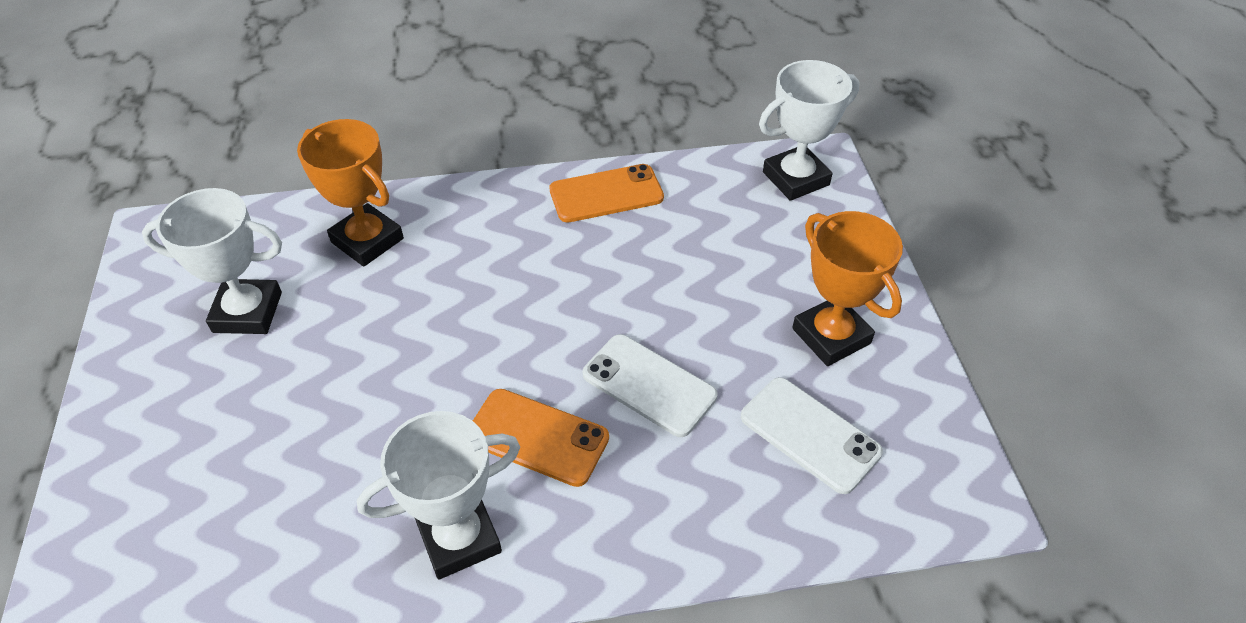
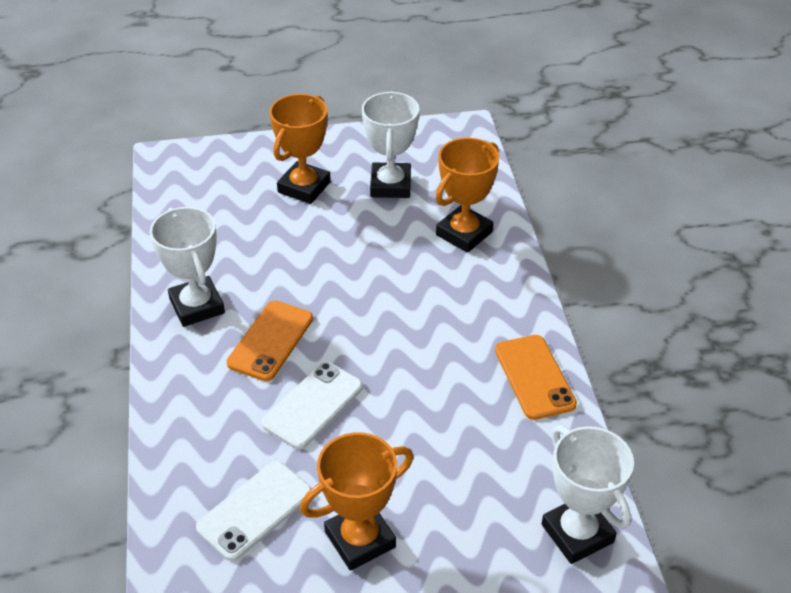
camera: 90 degrees right, 5 degrees down
none -> orange trophy [270,94,331,204]

